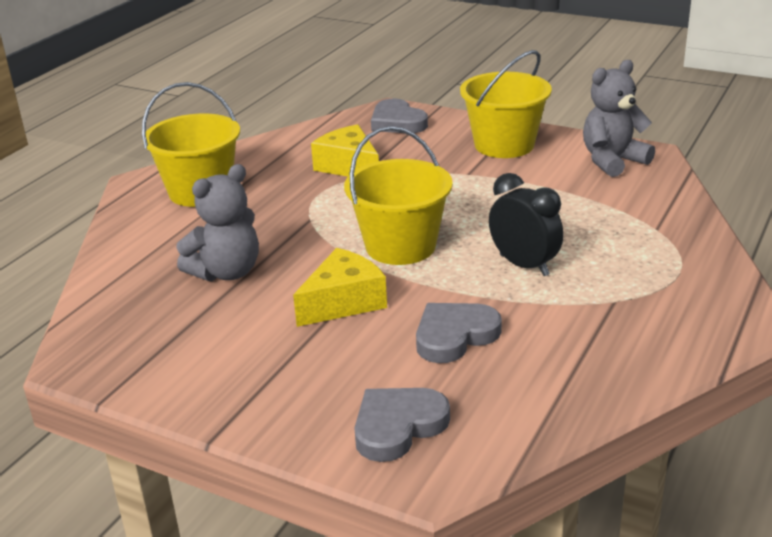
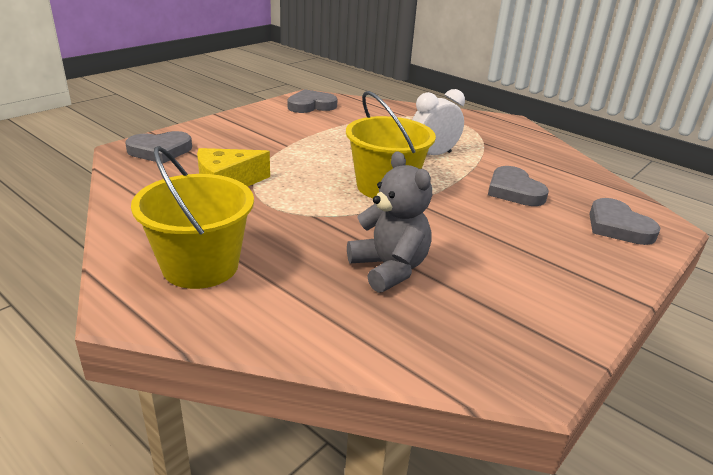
camera: 80 degrees left, 0 degrees up
yellow cheese [293,248,387,327] -> none
yellow bucket [460,50,552,158] -> none
black clock [489,173,564,276] -> white clock [412,89,465,155]
grey teddy bear [583,60,655,177] -> grey heart [287,89,338,113]

